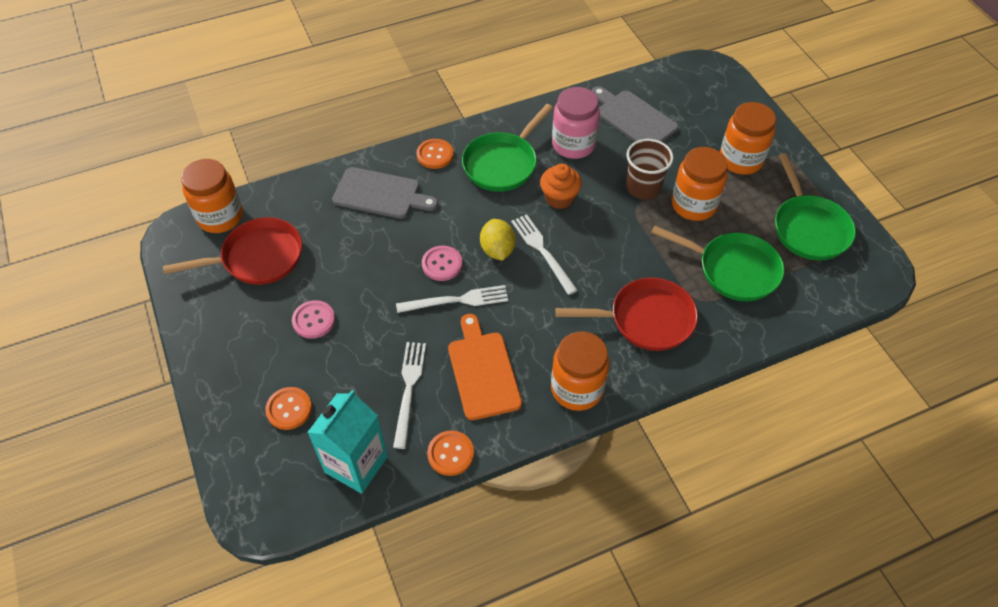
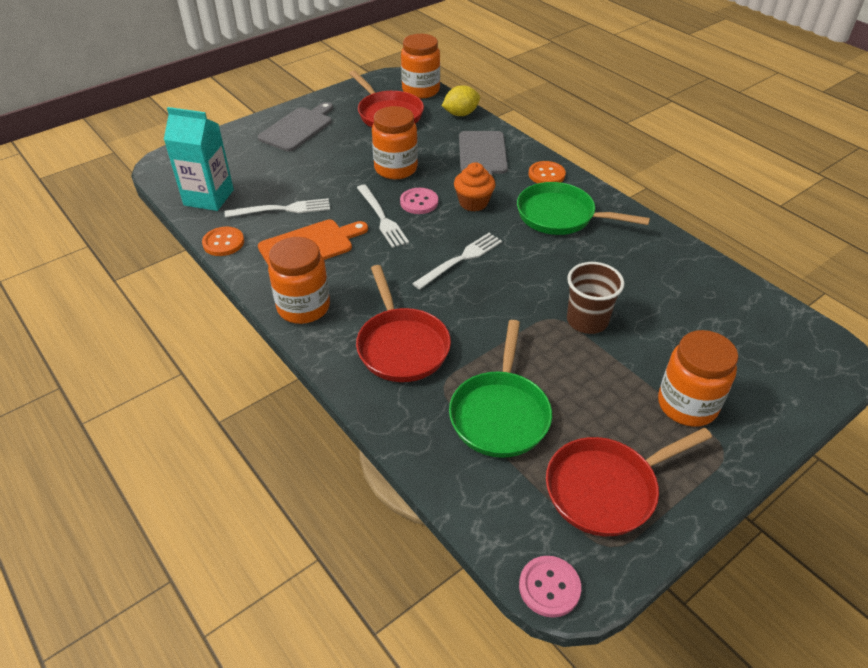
camera: 75 degrees right, 10 degrees down
orange button [265,387,312,430] -> none
pink button [292,300,335,339] -> pink button moved to [519,556,581,618]
yellow lemon [480,219,516,261] -> yellow lemon moved to [442,85,480,116]
orange cupcake [540,164,582,209] -> orange cupcake moved to [454,162,496,211]
pink jar [552,87,600,159] -> none
grey cutting board [592,86,678,142] -> grey cutting board moved to [258,102,333,151]
orange jar [672,147,728,221] -> orange jar moved to [372,106,418,179]
green pan [775,153,856,261] -> red pan [546,428,712,536]

